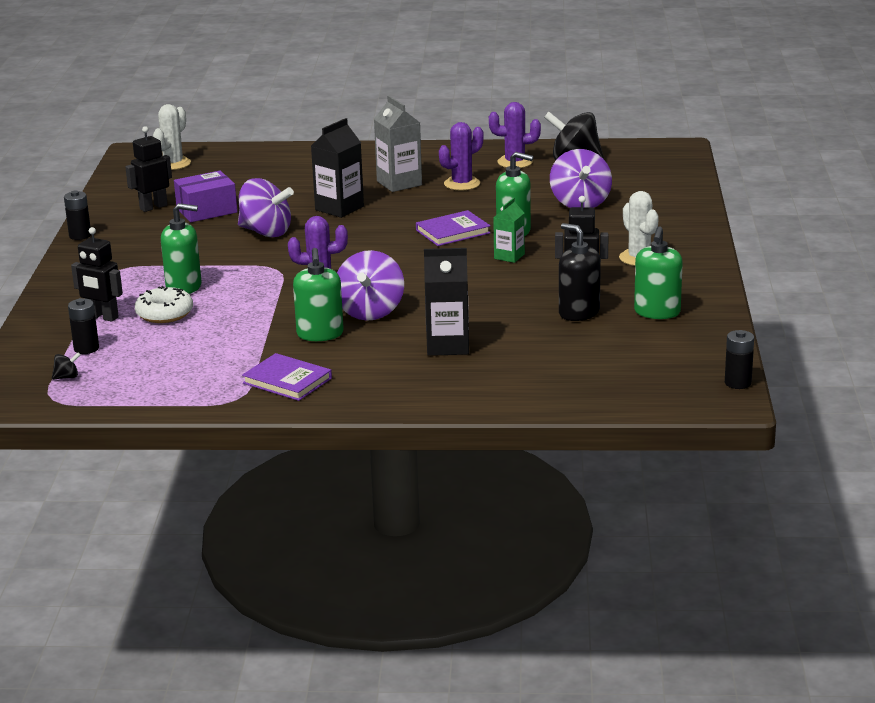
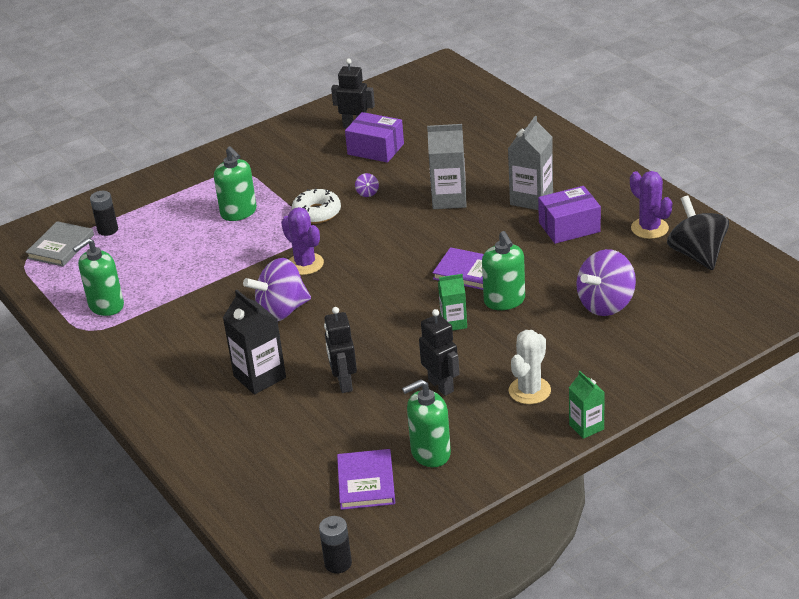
camera: 55 degrees right, 10 degrees up
black spinning top [52,352,81,380] -> grey book [25,221,94,266]
black battery [64,191,91,240] -> none
black robot [71,227,123,322] -> black robot moved to [324,307,357,393]
white donut [135,286,193,323] -> white donut moved to [292,188,341,224]
white cactus [153,104,191,170] -> none
purple spinning top [238,178,294,238] -> purple spinning top [355,173,379,197], size x0.40
purple book [242,353,332,401] -> purple book moved to [337,449,395,510]
green soap dispenser [293,248,344,341] -> green soap dispenser moved to [72,238,124,316]
black carton [311,118,364,218] -> grey carton [427,124,467,209]
purple cactus [439,122,483,191] -> purple box [538,186,601,244]
black soap dispenser [559,223,601,321] -> none
none -> green carton [569,371,605,439]

